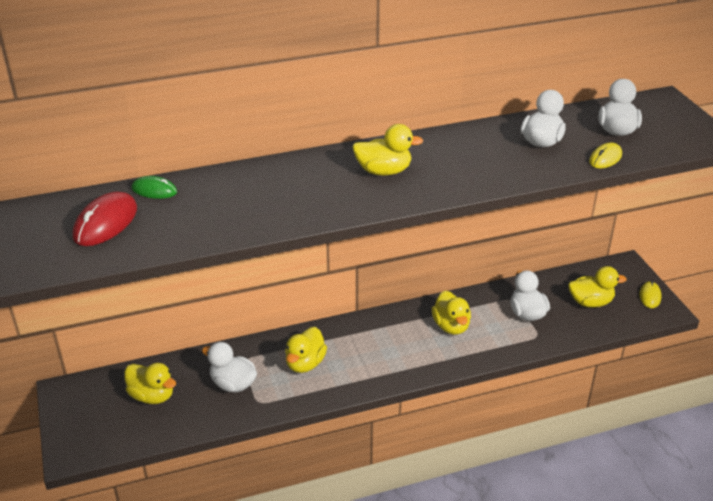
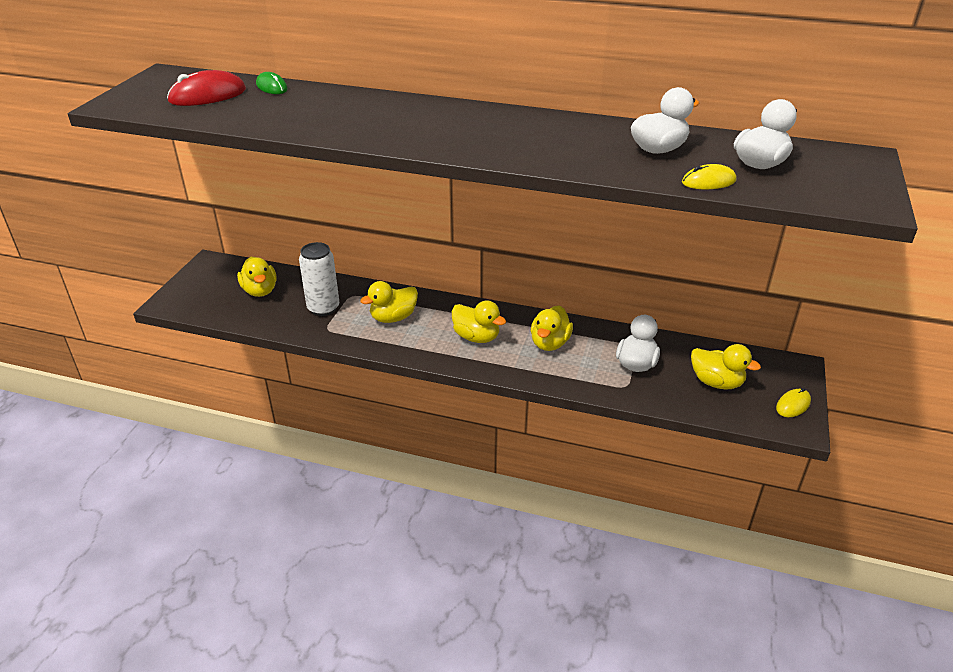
camera: 35 degrees right, 0 degrees up
white duck [202,342,257,392] -> white can [299,242,339,316]
yellow duck [352,124,423,176] -> yellow duck moved to [452,300,506,343]

